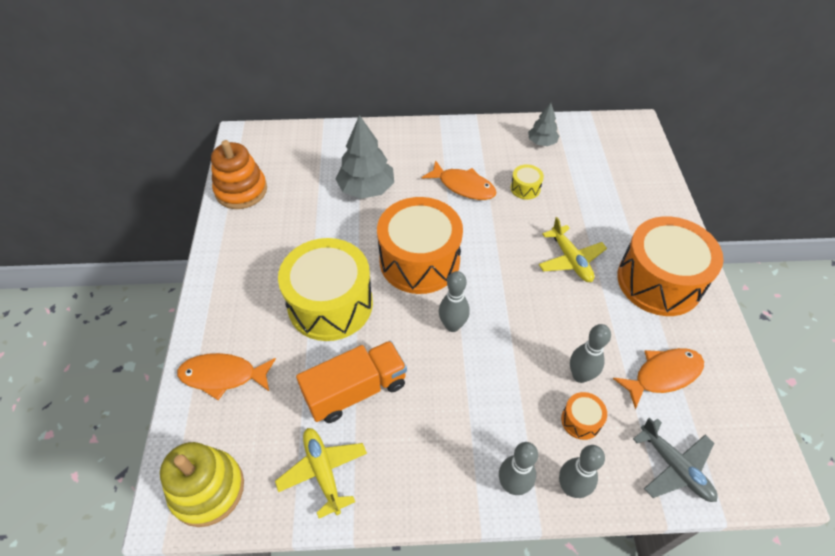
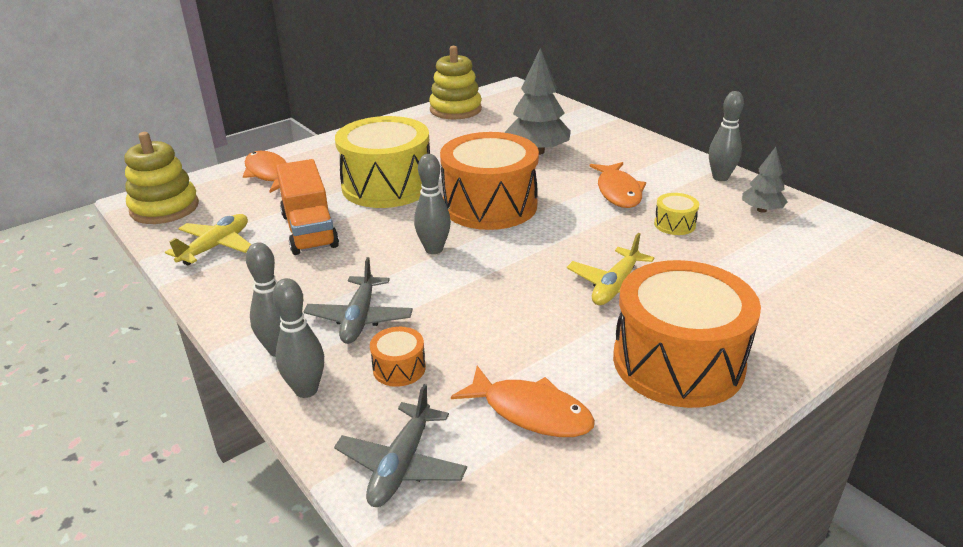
camera: 55 degrees right, 20 degrees down
orange stacking toy [211,140,267,209] -> yellow stacking toy [429,46,482,119]
orange truck [296,341,407,423] -> orange truck turned 45 degrees clockwise [276,159,339,255]
grey bowling pin [570,324,611,383] -> grey bowling pin moved to [709,91,744,181]
none -> grey plane [304,257,413,344]

